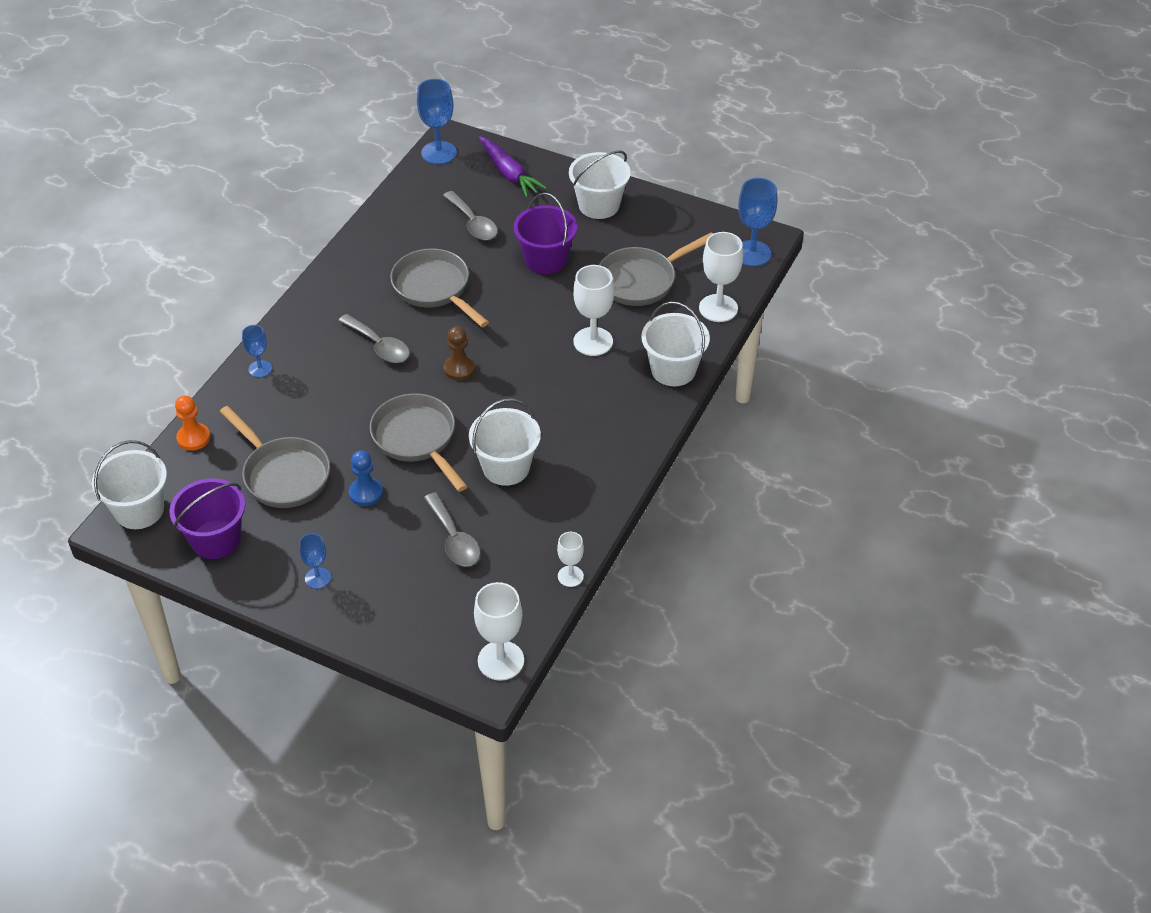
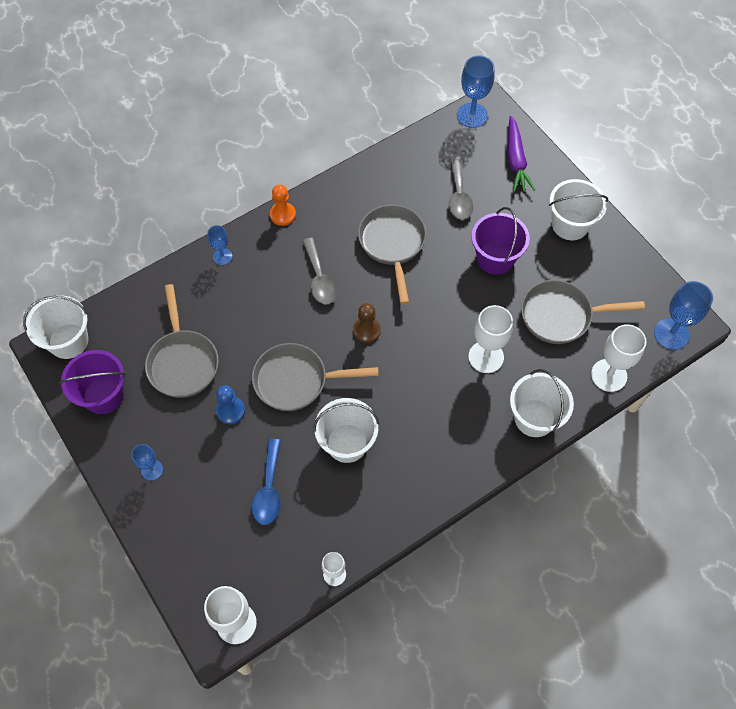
camera: 30 degrees right, 15 degrees up
orange pawn [175,396,210,451] -> orange pawn moved to [270,184,296,226]
grey pan [370,393,468,492] -> grey pan turned 90 degrees counterclockwise [252,343,379,411]
grey spoon [424,492,480,567] -> blue spoon [252,439,281,525]

